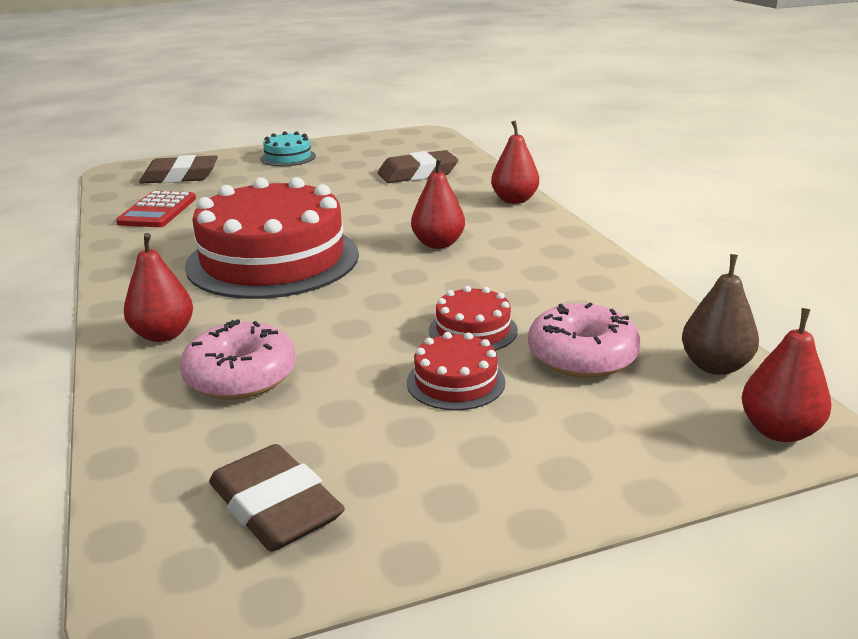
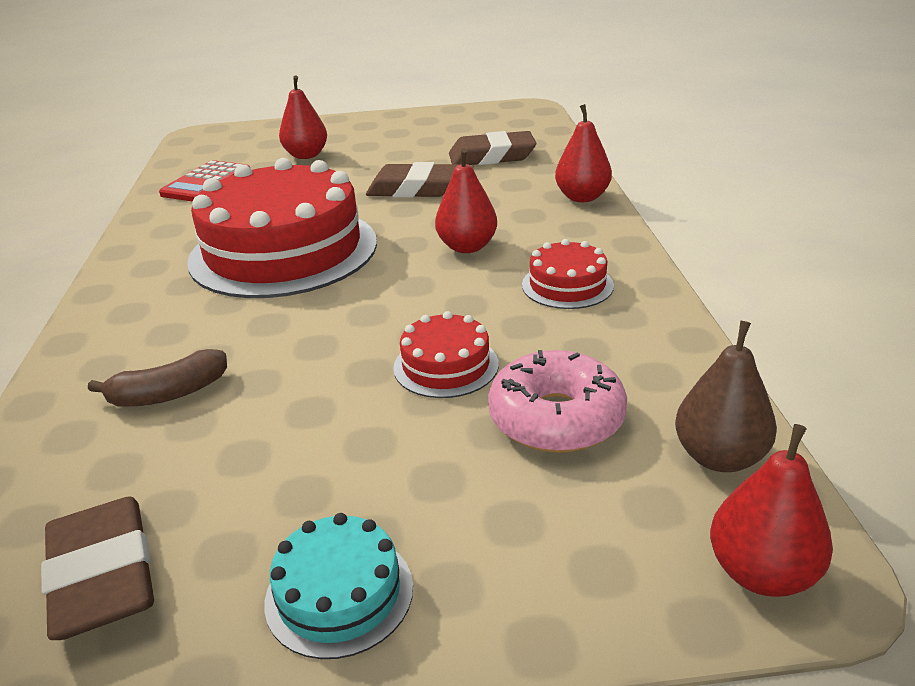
camera: 15 degrees right, 5 degrees up
red pear [124,233,193,342] -> red pear moved to [279,76,327,159]
brown eraser [139,155,218,184] -> brown eraser moved to [366,162,459,198]
pink donut [180,319,296,400] -> brown banana [88,349,227,407]
turquoise cake [260,131,316,166] -> turquoise cake moved to [264,513,413,659]
red cake [407,332,505,410] -> red cake moved to [522,239,614,309]

